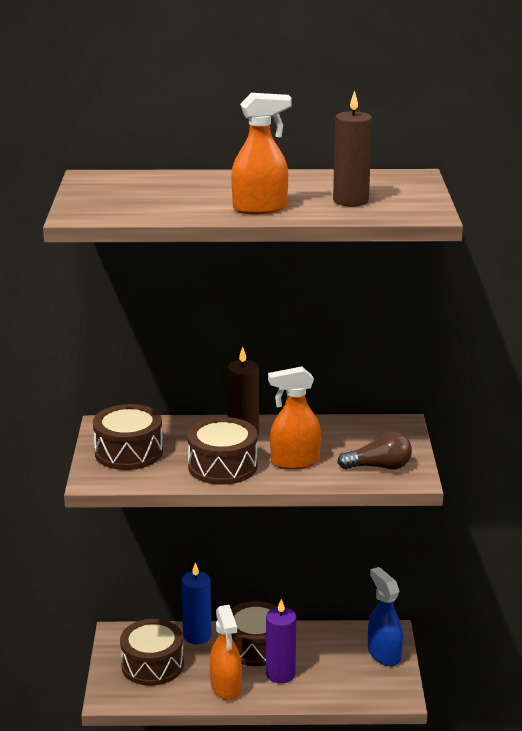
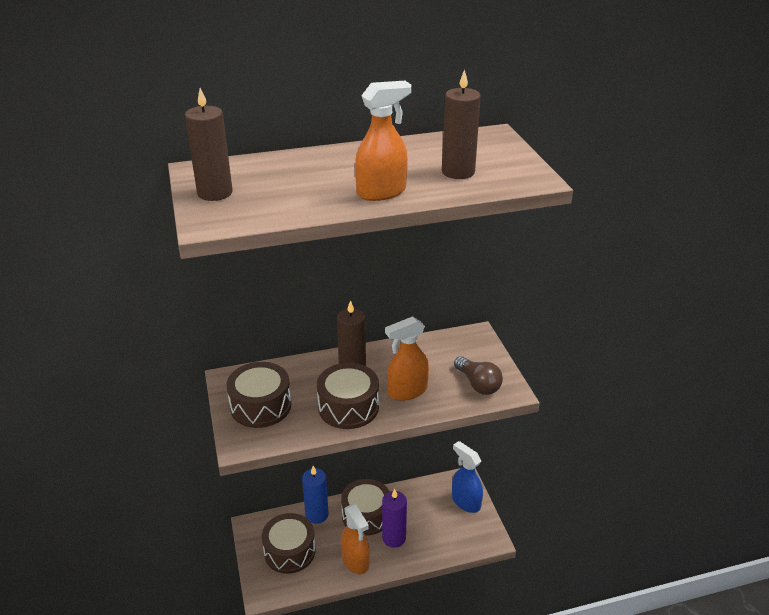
camera: 15 degrees left, 10 degrees up
brown light bulb [337,431,412,470] -> brown light bulb turned 75 degrees clockwise [454,356,503,395]
none -> brown candle [185,88,233,201]

